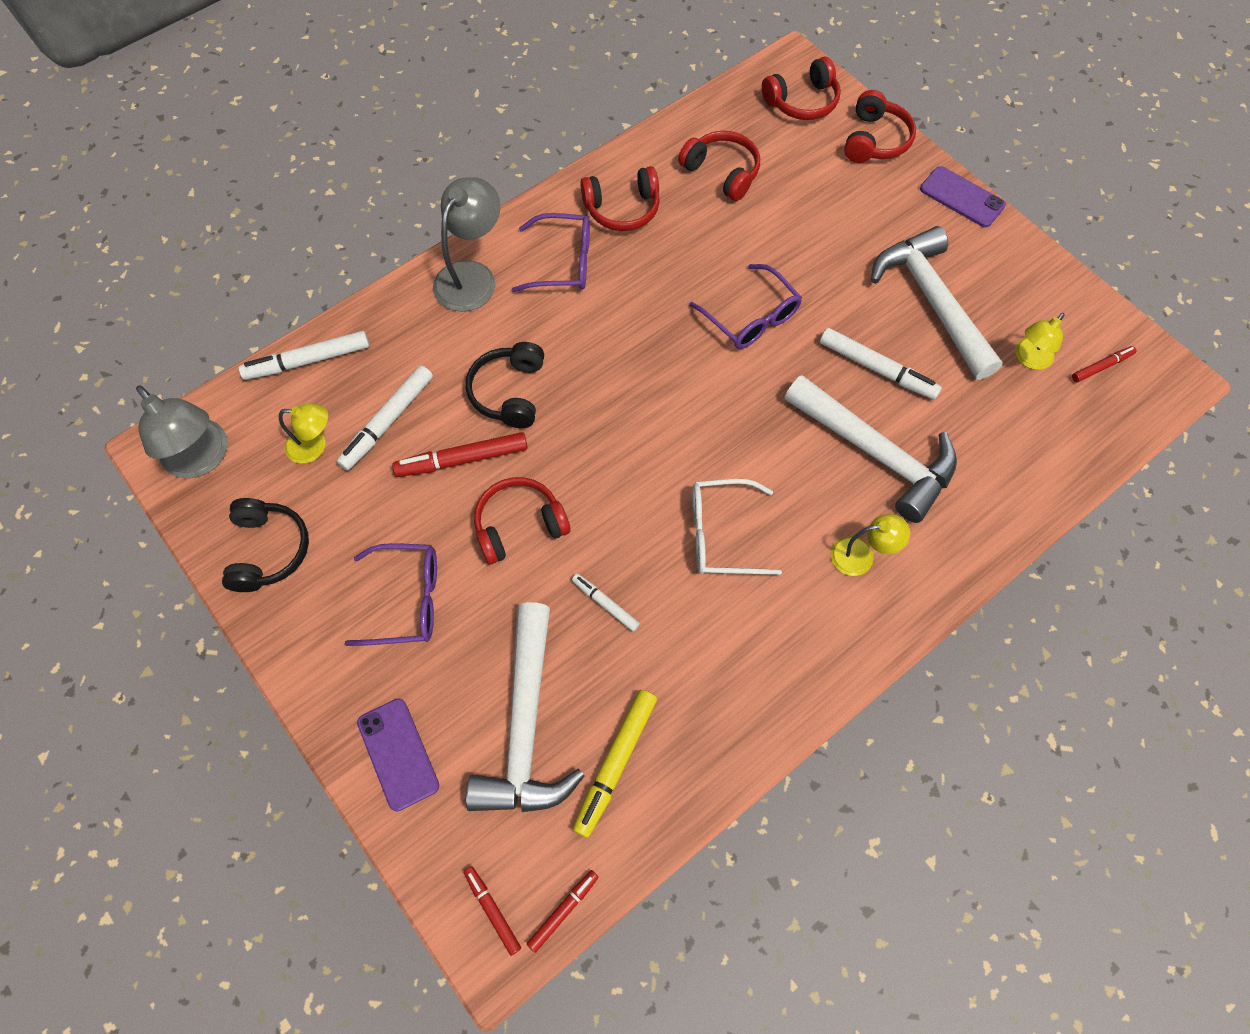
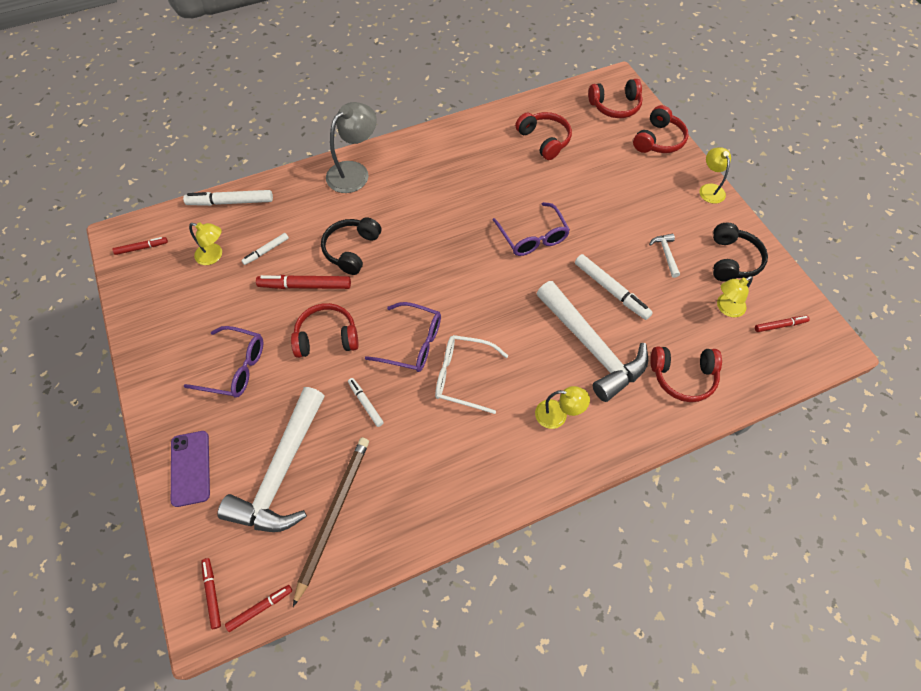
camera: 15 degrees right, 5 degrees down
grey lamp [136,385,228,478] -> red marker [113,237,168,255]
black headphones [222,498,309,592] -> black headphones moved to [713,223,768,282]
white marker [337,365,433,471] -> white marker [241,233,289,265], size x0.58
purple glasses [511,213,590,292] -> purple glasses moved to [365,302,441,372]
yellow marker [573,690,657,838] -> brown pencil [293,438,369,607]
red headphones [580,166,660,231] -> red headphones moved to [650,346,722,402]
white hammer [871,226,1003,380] -> white hammer [649,234,680,278], size x0.40
purple phone [920,166,1006,227] -> yellow lamp [699,147,731,204]

